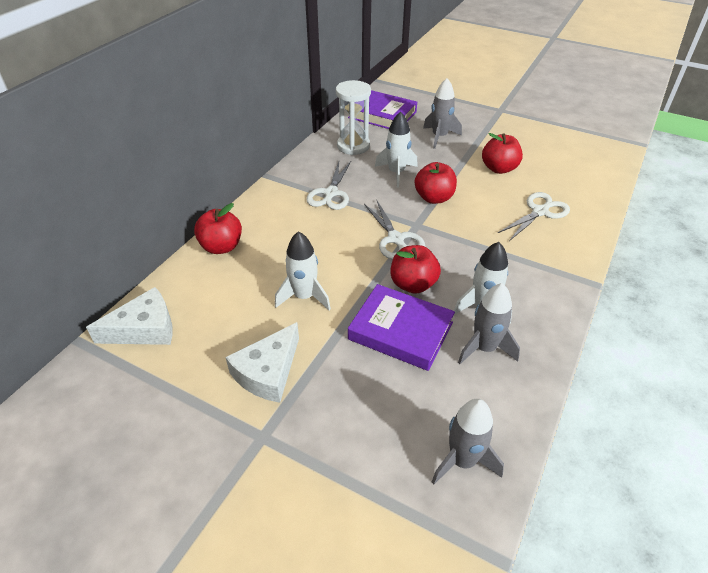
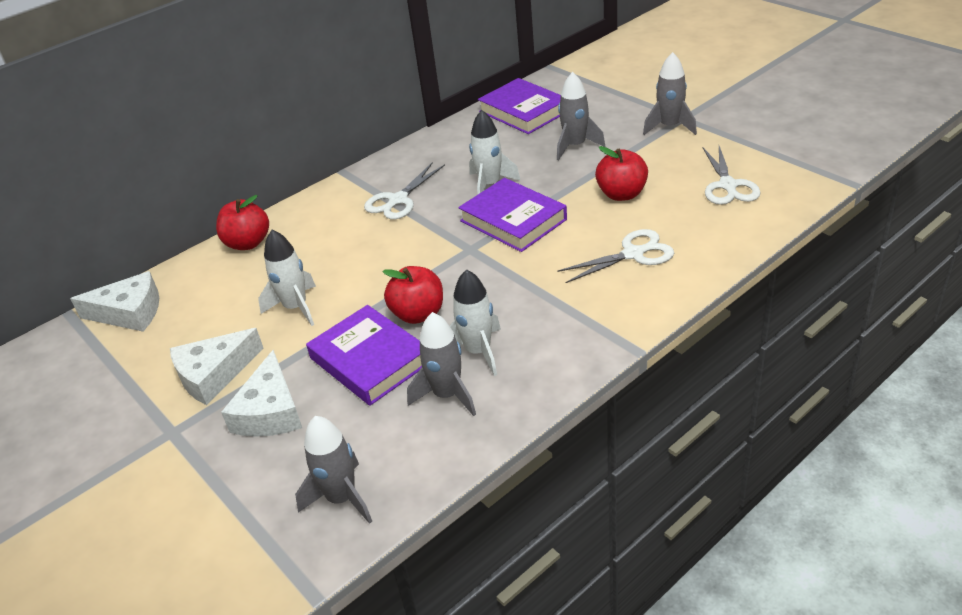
camera: 25 degrees right, 5 degrees down
white hourglass [336,80,371,155] -> none
white scissors [364,201,425,259] -> white scissors moved to [703,146,761,205]
red apple [415,162,457,204] -> purple book [458,178,567,252]
none -> white cheese [221,350,302,437]
none -> grey rocket [643,52,697,135]

